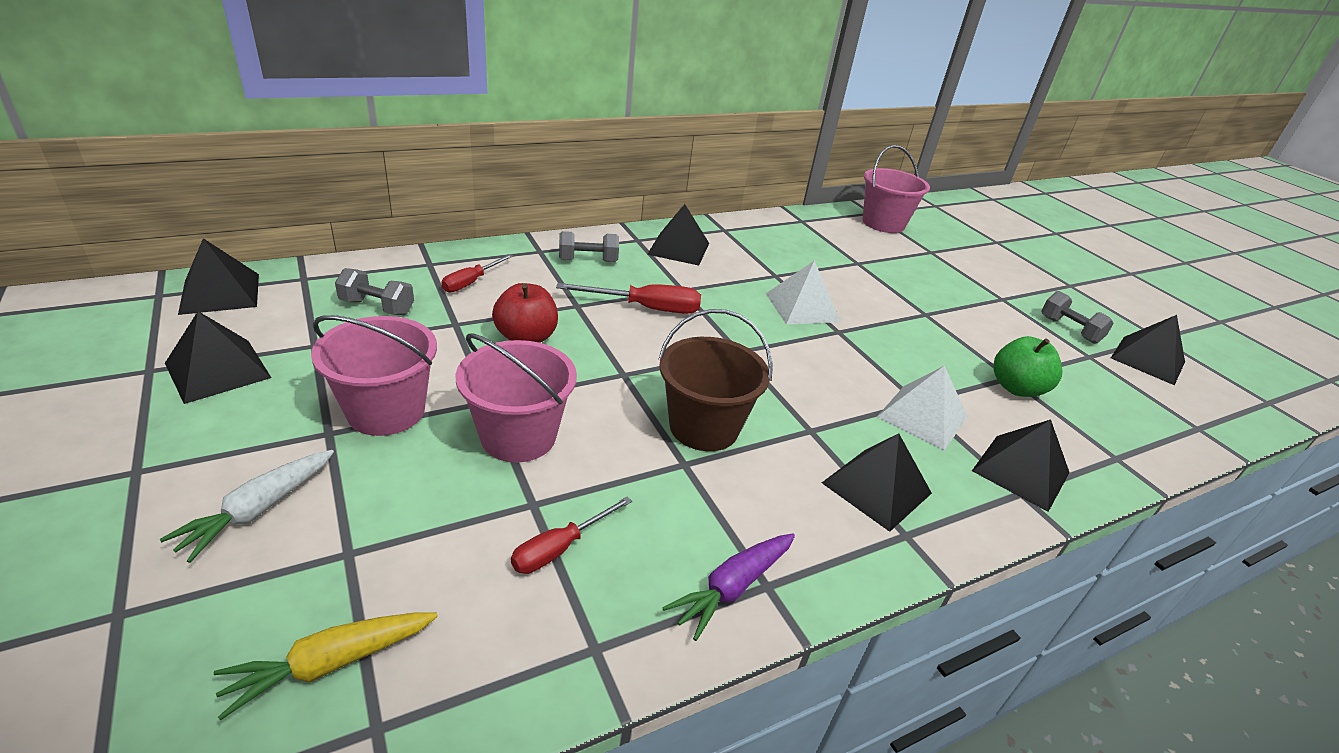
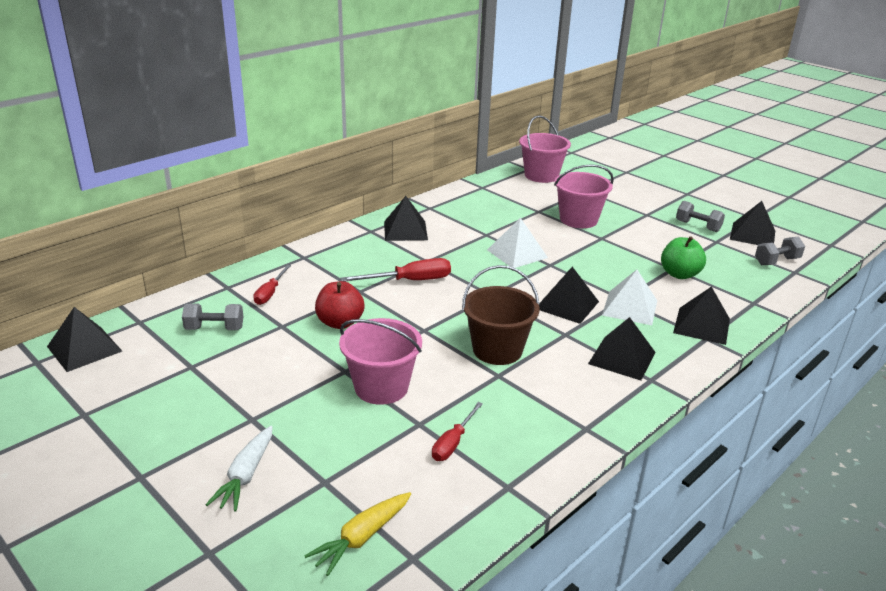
camera: 15 degrees left, 5 degrees down
black pyramid [165,311,271,404] -> black pyramid moved to [539,267,599,324]
pink bucket [311,315,437,436] -> pink bucket moved to [554,164,614,228]
grey dumbbell [559,231,619,262] -> grey dumbbell moved to [755,237,805,265]
purple carrot [662,533,795,641] -> none

